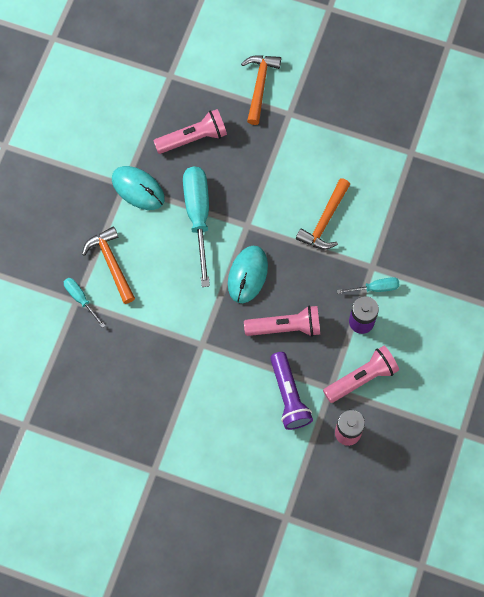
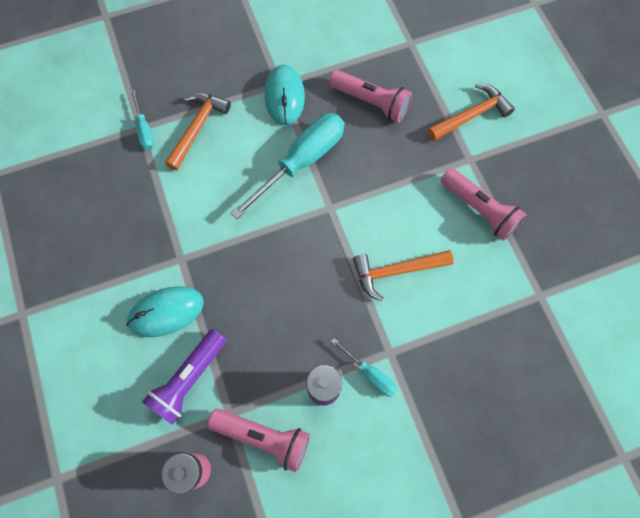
camera: 50 degrees right, 0 degrees up
turquoise screwdriver [64,278,106,328] -> turquoise screwdriver turned 150 degrees clockwise [131,90,154,150]
turquoise mouse [228,246,268,303] -> turquoise mouse moved to [127,286,204,337]
pink flashlight [244,306,320,337] -> pink flashlight moved to [441,168,527,241]

